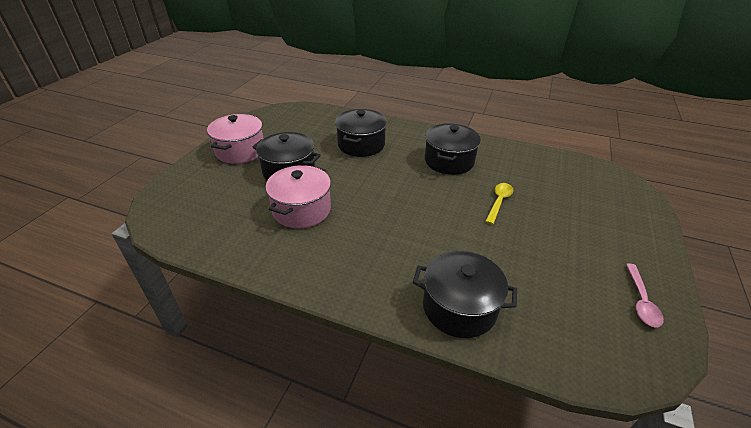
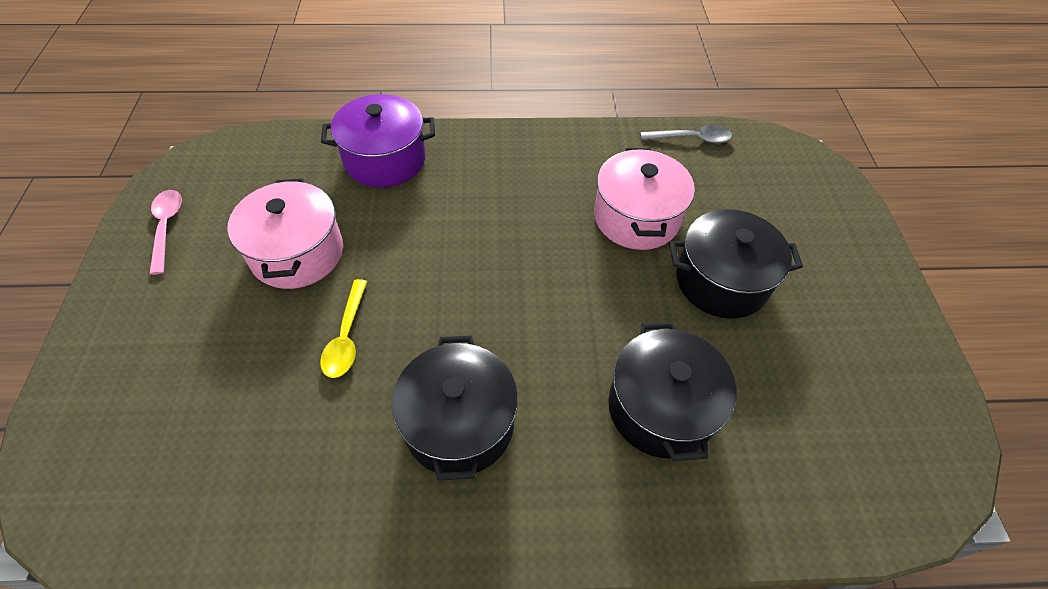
camera: 155 degrees right, 15 degrees up
pink pot [207,114,264,164] -> pink pot moved to [227,178,343,289]
black pot [413,251,517,338] -> purple pot [321,94,435,187]
none -> grey spoon [640,125,732,143]

